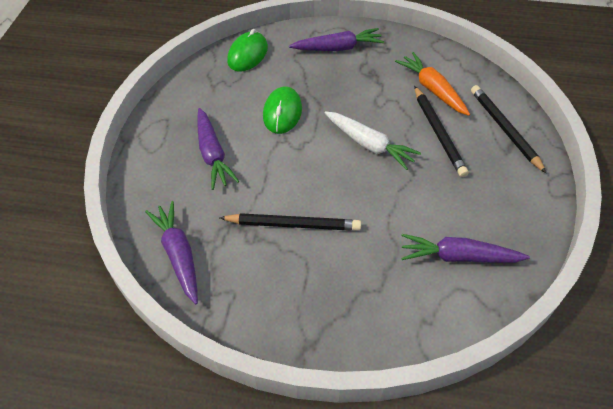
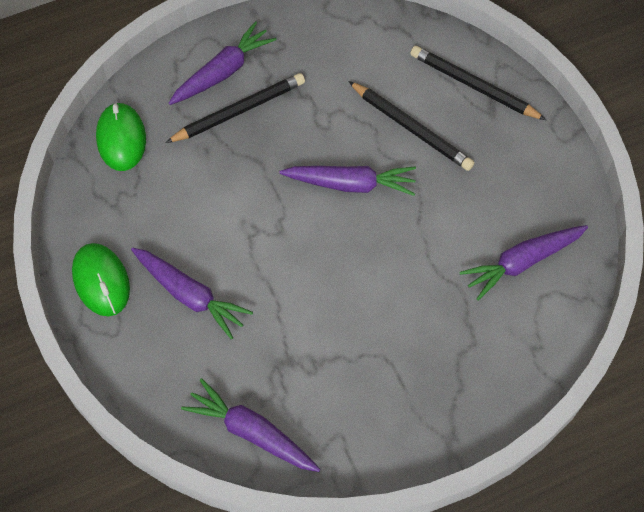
camera: 35 degrees left, 10 degrees up
black pencil [219,213,361,231] -> black pencil moved to [165,73,305,143]
green mouse [263,86,302,134] -> green mouse moved to [72,243,130,317]
white carrot [325,111,421,170] -> purple carrot [279,166,416,196]
orange carrot [395,52,470,116] -> none

